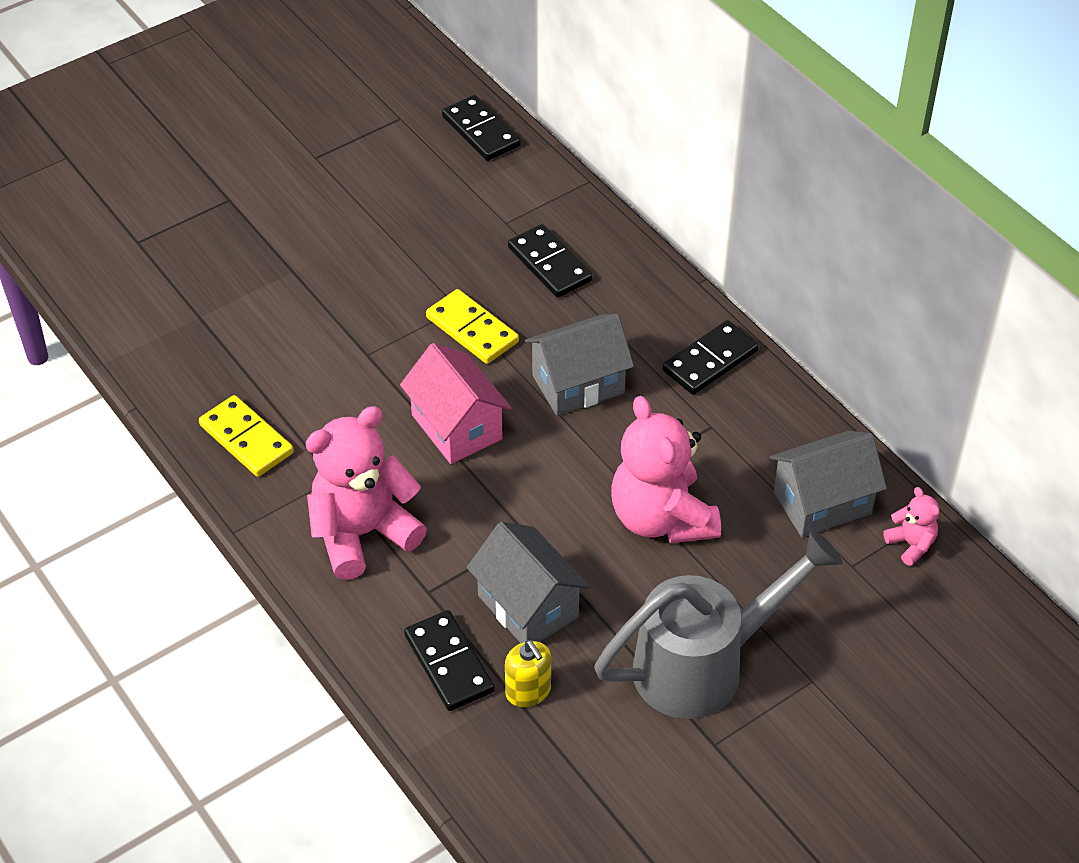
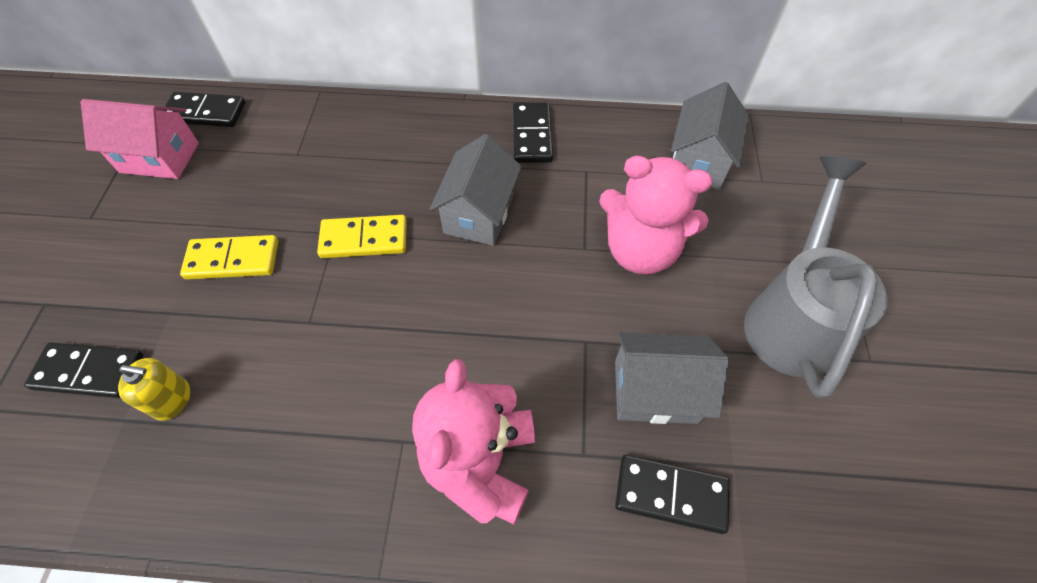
camera: 50 degrees left, 10 degrees up
yellow domino [199,395,294,477] -> yellow domino moved to [180,235,278,280]
pink house [400,343,511,464] -> pink house moved to [81,99,199,179]
yellow soap dispenser [505,640,551,707] -> yellow soap dispenser moved to [118,358,190,421]
black domino [508,224,593,298] -> black domino moved to [24,342,143,398]
pink teddy bear [884,487,940,566] -> none

